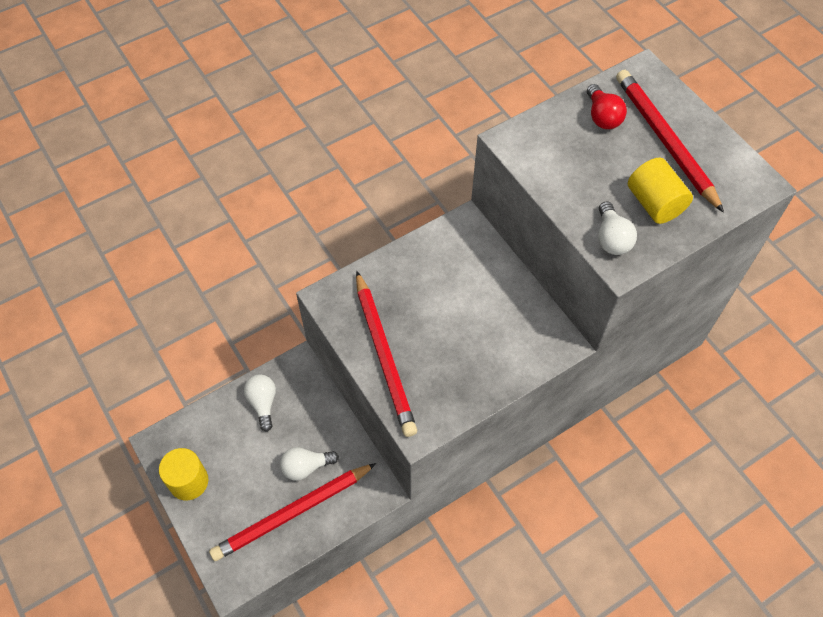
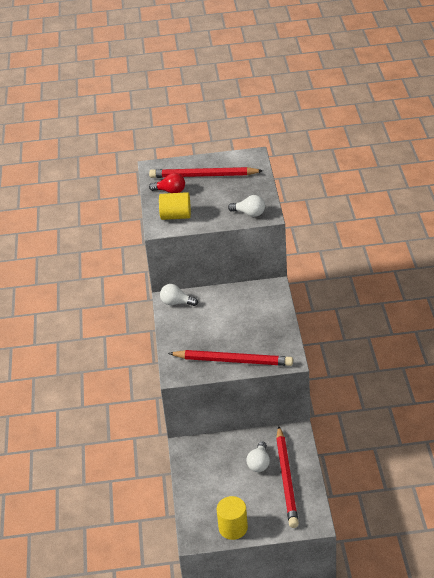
camera: 60 degrees left, 20 degrees down
white light bulb [244,374,276,432] -> white light bulb moved to [160,284,198,306]
yellow cylinder [628,158,693,224] -> yellow cylinder moved to [159,192,191,220]

